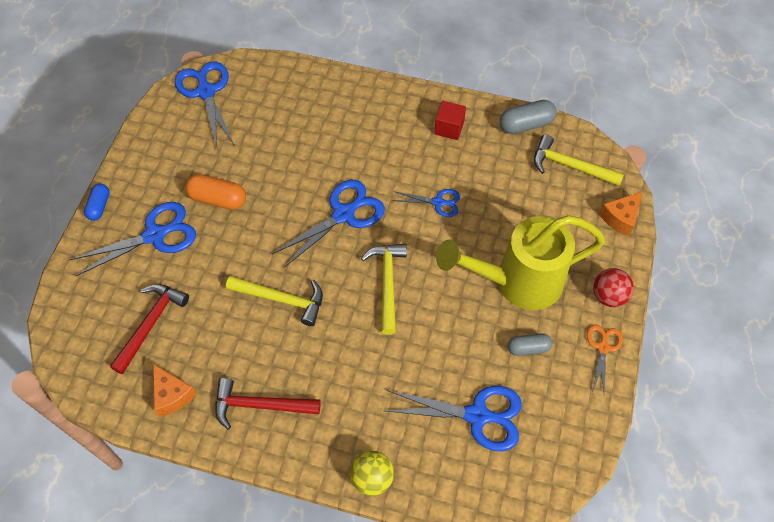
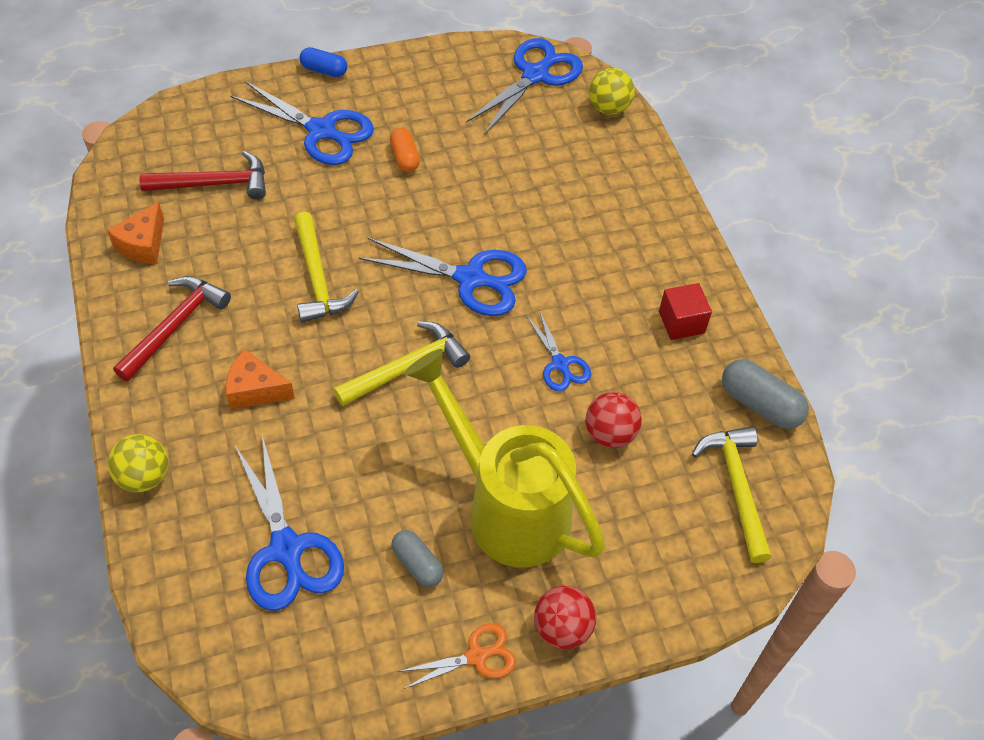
camera: 55 degrees right, 5 degrees down
blue capsule [84,183,110,221] -> blue capsule turned 45 degrees clockwise [300,47,347,77]
orange capsule [185,174,246,210] -> orange capsule [390,128,420,172], size x0.65
red hammer [215,378,321,429] -> red hammer turned 60 degrees clockwise [113,276,231,382]
orange cheese [599,192,642,236] -> orange cheese moved to [226,349,295,410]
none -> red ball [586,392,642,448]
none -> yellow ball [589,68,635,115]

